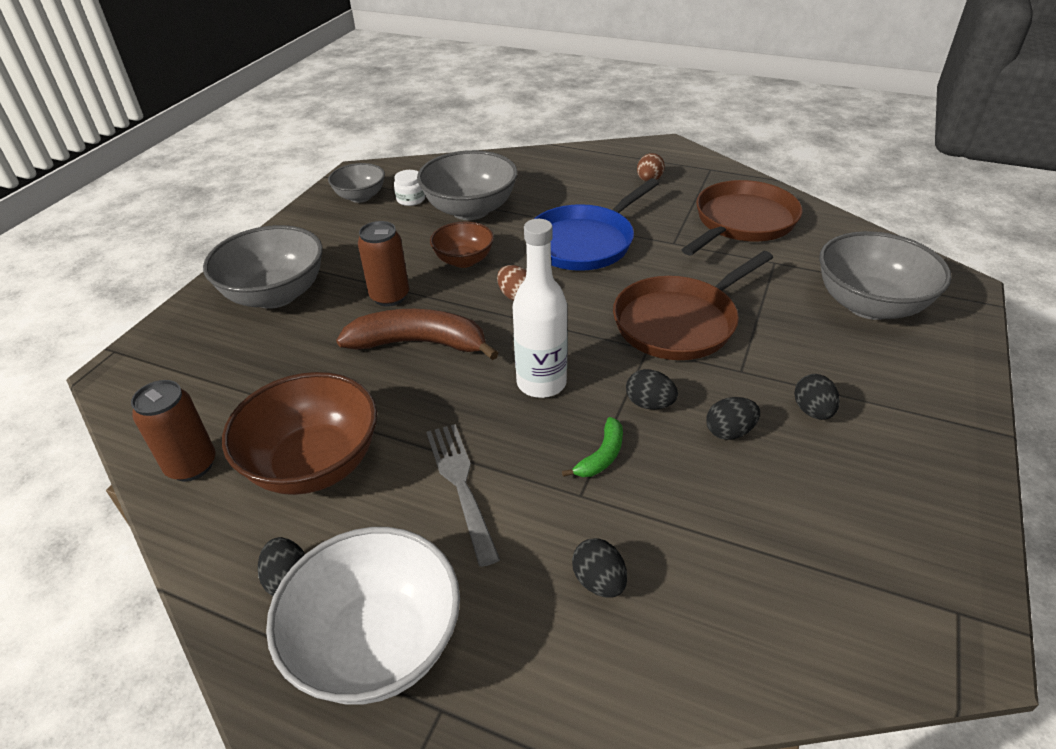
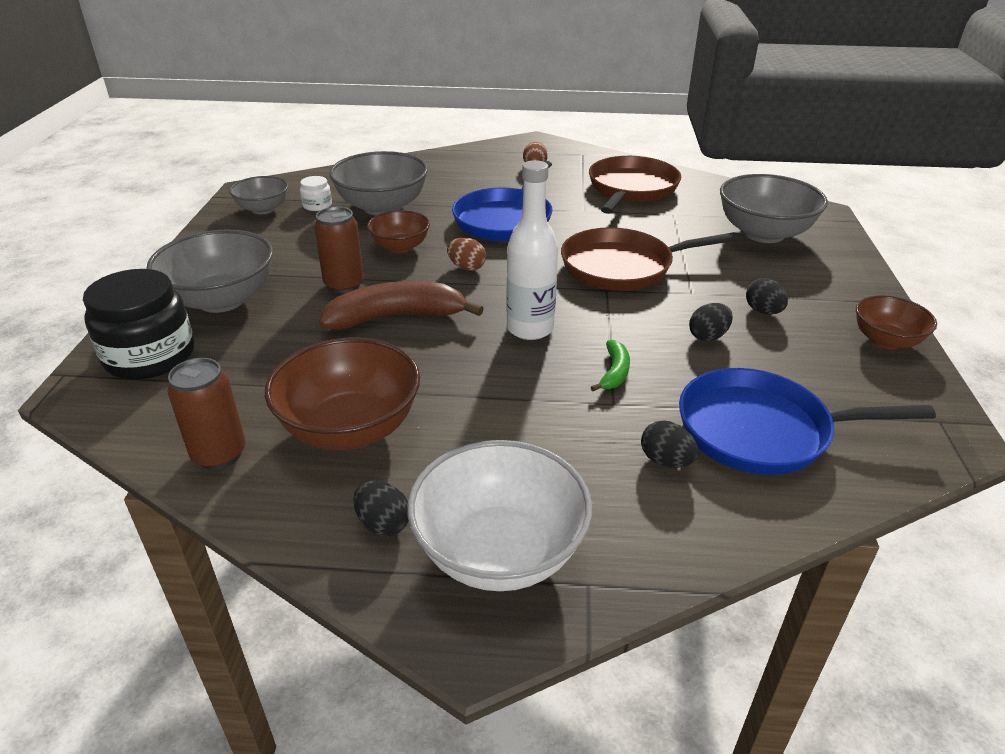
camera: 20 degrees left, 5 degrees down
grey fork [426,424,500,567] -> none
brown pan [613,251,773,360] -> brown pan turned 45 degrees clockwise [561,227,739,291]
black egg [626,369,678,409] -> none
none -> black jar [83,269,194,380]
none -> blue pan [679,368,936,475]
none -> brown bowl [856,295,937,349]

